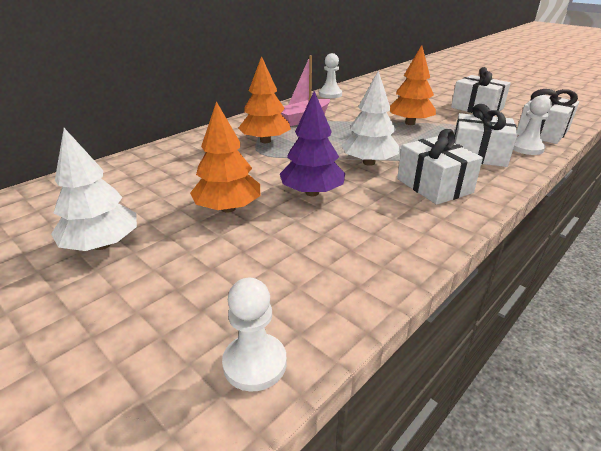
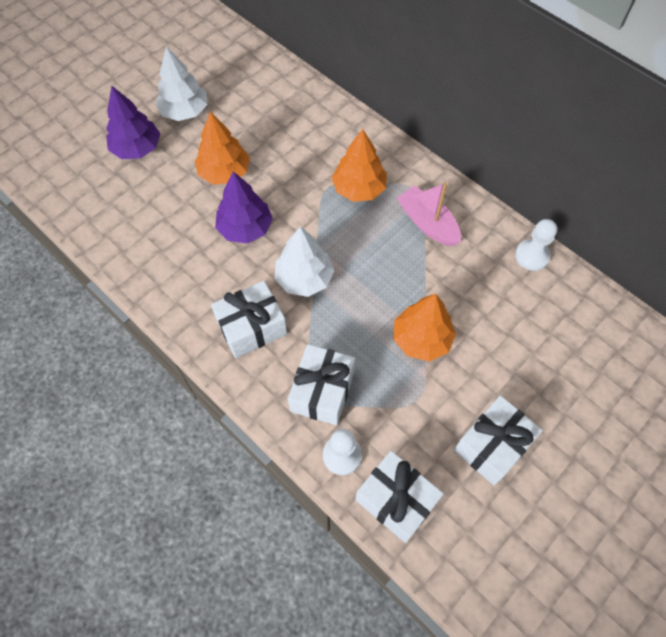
camera: 90 degrees right, 30 degrees up
white pawn [222,278,287,391] -> none
none -> purple tree [106,86,160,159]

